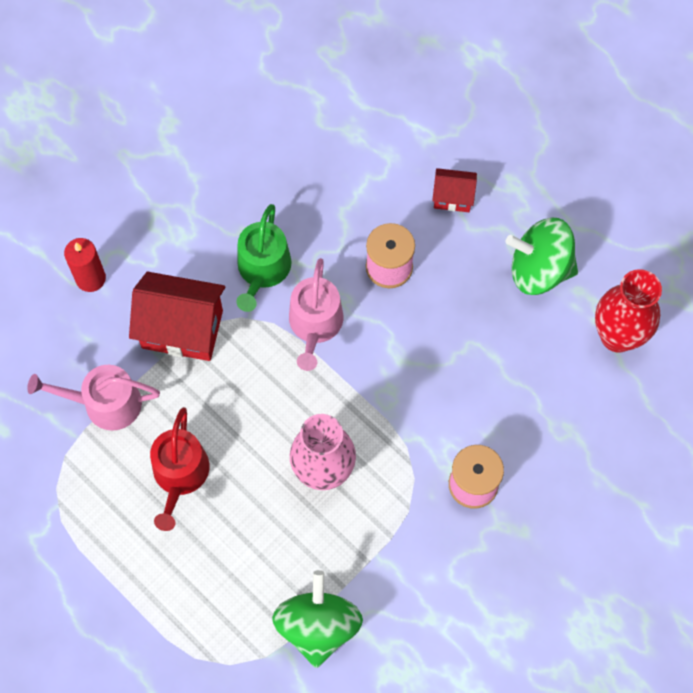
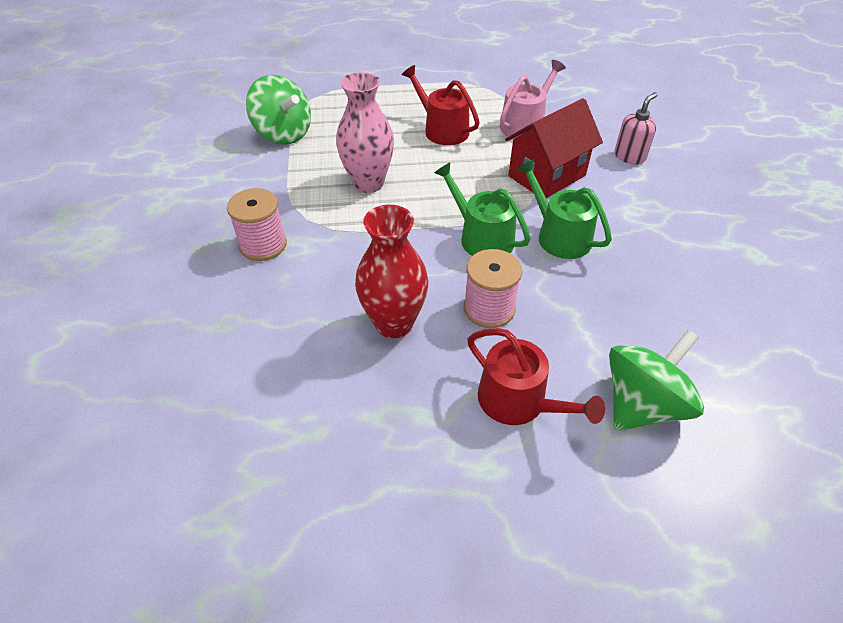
camera: 130 degrees right, 20 degrees down
red candle [64,238,106,292] -> pink soap dispenser [614,92,658,165]
pink watering can [289,258,343,371] -> green watering can [434,162,531,256]
red house [432,168,477,212] -> red watering can [467,328,605,425]
green spinning top [506,218,578,295] -> green spinning top moved to [609,330,704,431]
red vase [595,269,662,352] -> red vase moved to [355,205,428,338]

